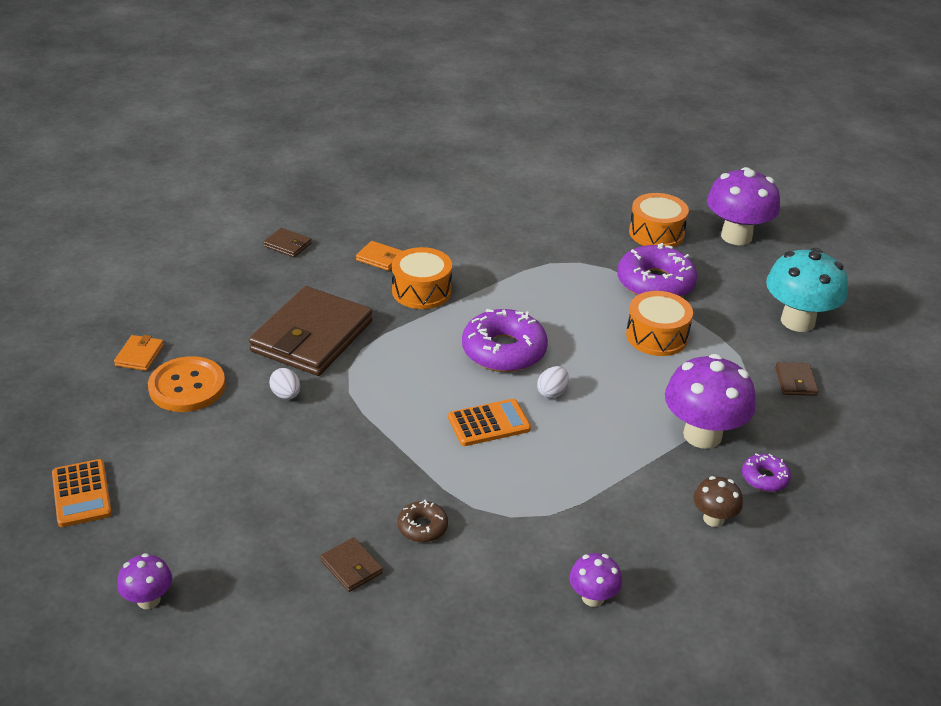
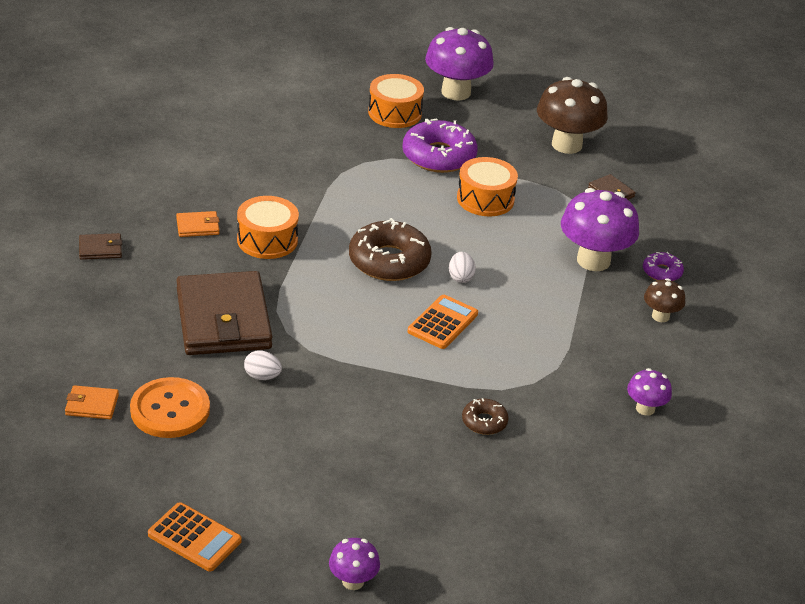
camera: 40 degrees left, 0 degrees up
orange wallet [114,335,164,371] -> orange wallet turned 60 degrees counterclockwise [65,385,119,419]
brown wallet [320,537,383,592] -> none
purple donut [462,309,548,372] -> brown donut [349,218,432,281]
turquoise mushroom [766,248,848,332] -> brown mushroom [537,77,608,154]

